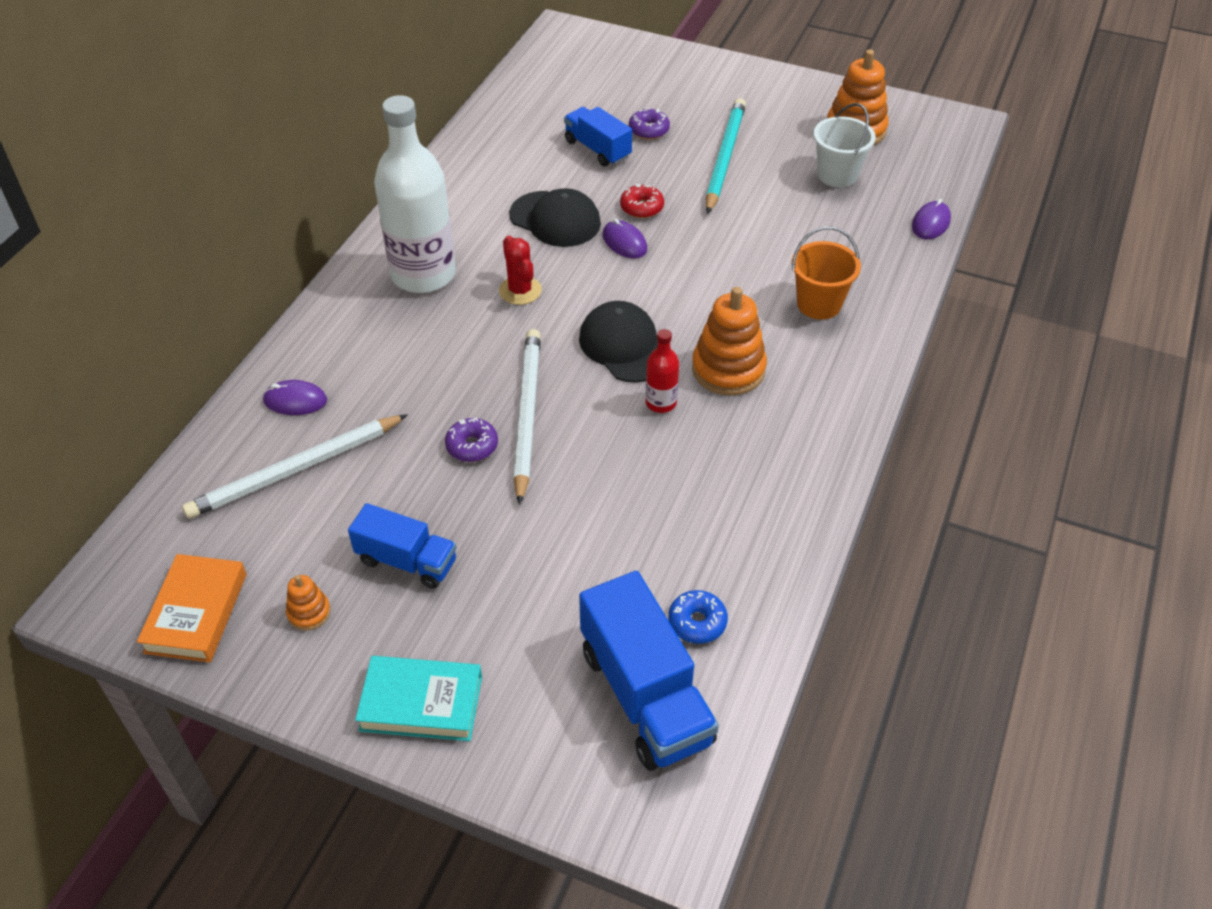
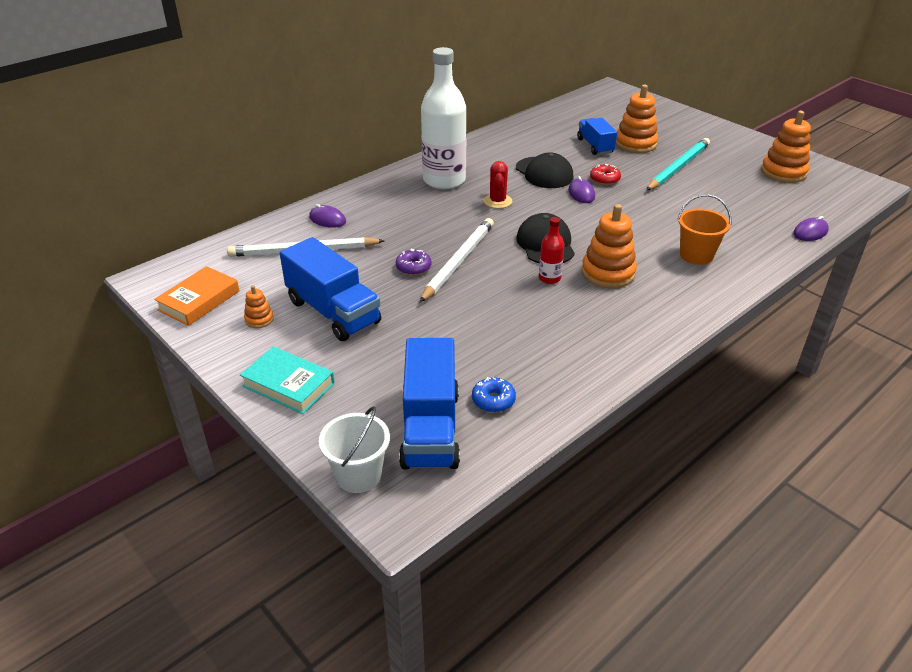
camera: 25 degrees right, 10 degrees down
blue truck [348,503,456,589] -> blue truck [280,237,381,341], size x1.63
purple donut [629,108,670,140] -> orange stacking toy [616,85,658,153]
white bucket [813,103,876,187] -> white bucket moved to [319,406,390,493]

